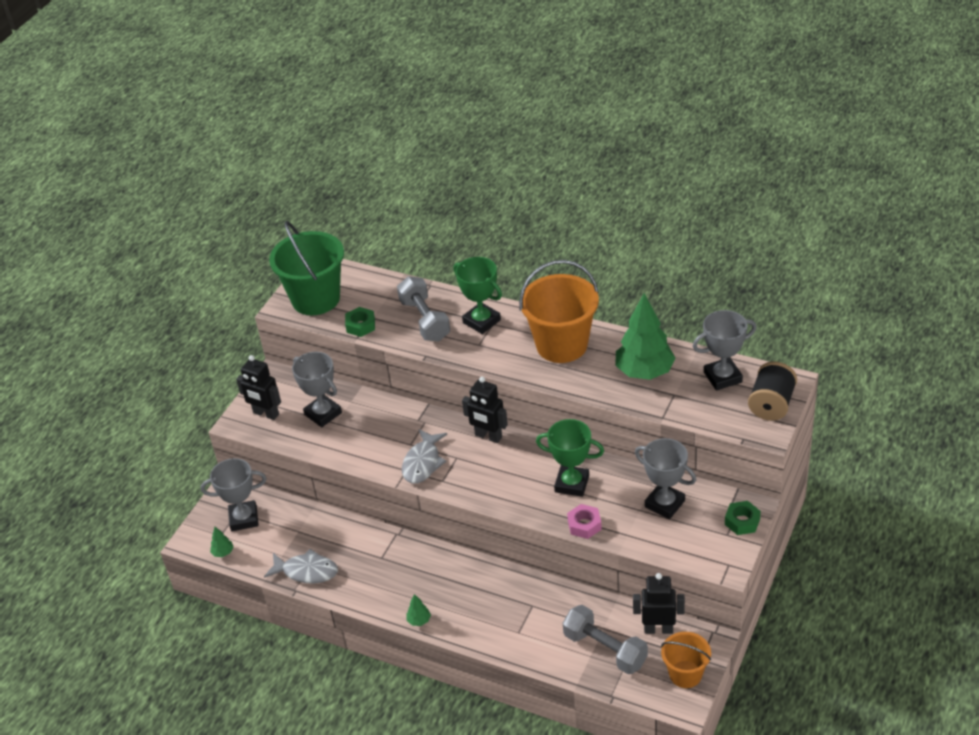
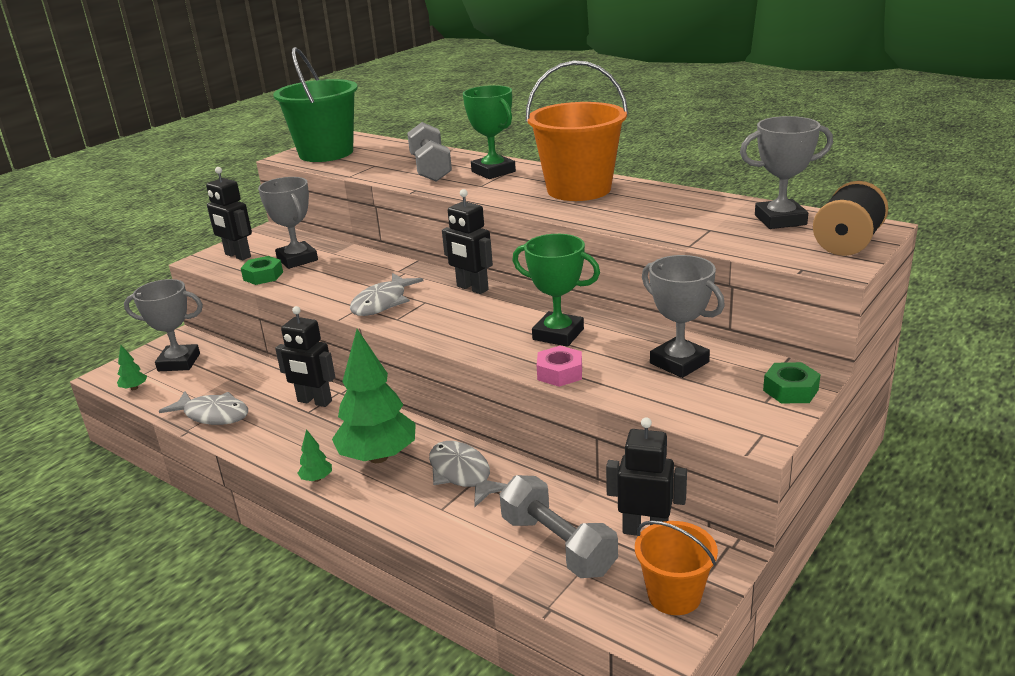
camera: 10 degrees right, 15 degrees down
green nut [345,307,375,337] -> green nut moved to [241,256,283,285]
green tree [616,293,675,380] -> green tree moved to [332,329,416,463]
none -> black robot [275,306,335,407]
none -> grey fish [429,441,507,507]

